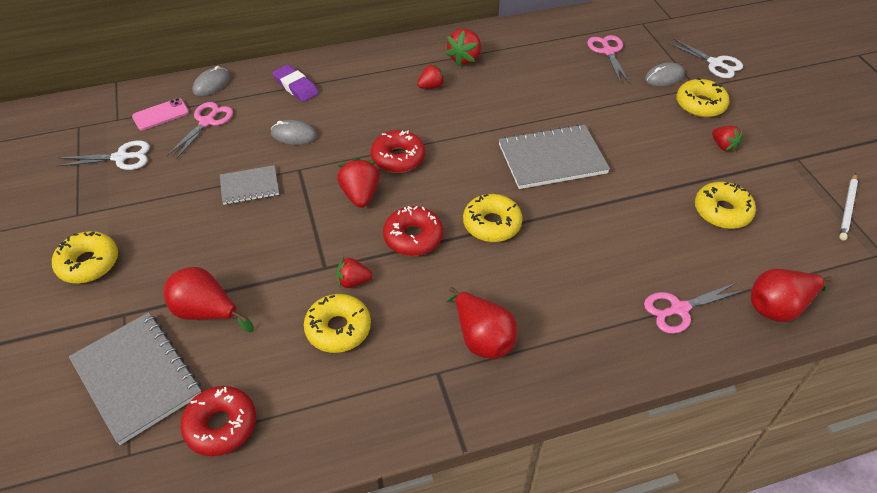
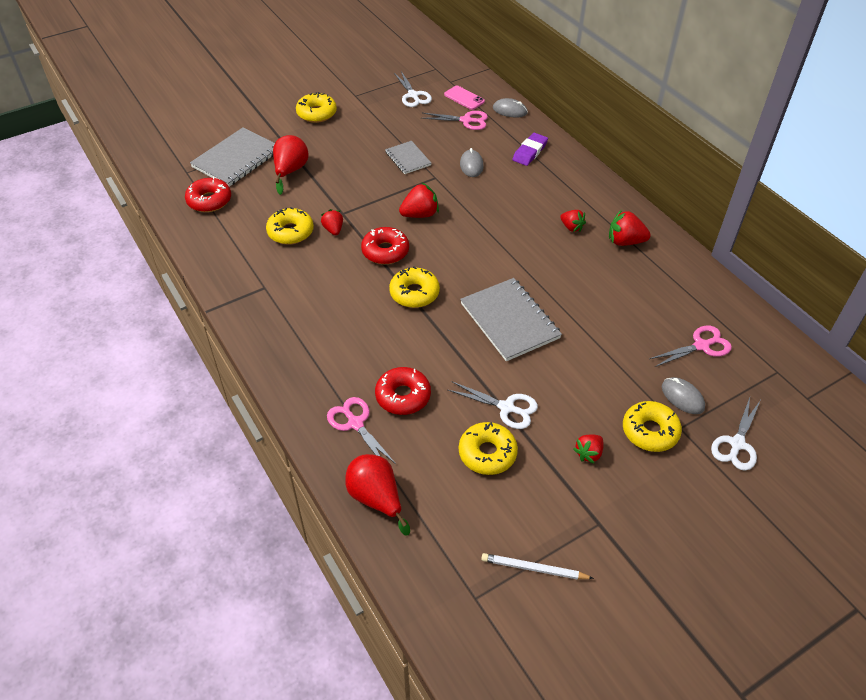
camera: 75 degrees right, 0 degrees up
red donut [371,130,425,173] -> red donut moved to [375,367,431,415]
red pear [447,287,517,359] -> none
none -> white scissors [448,382,538,429]

